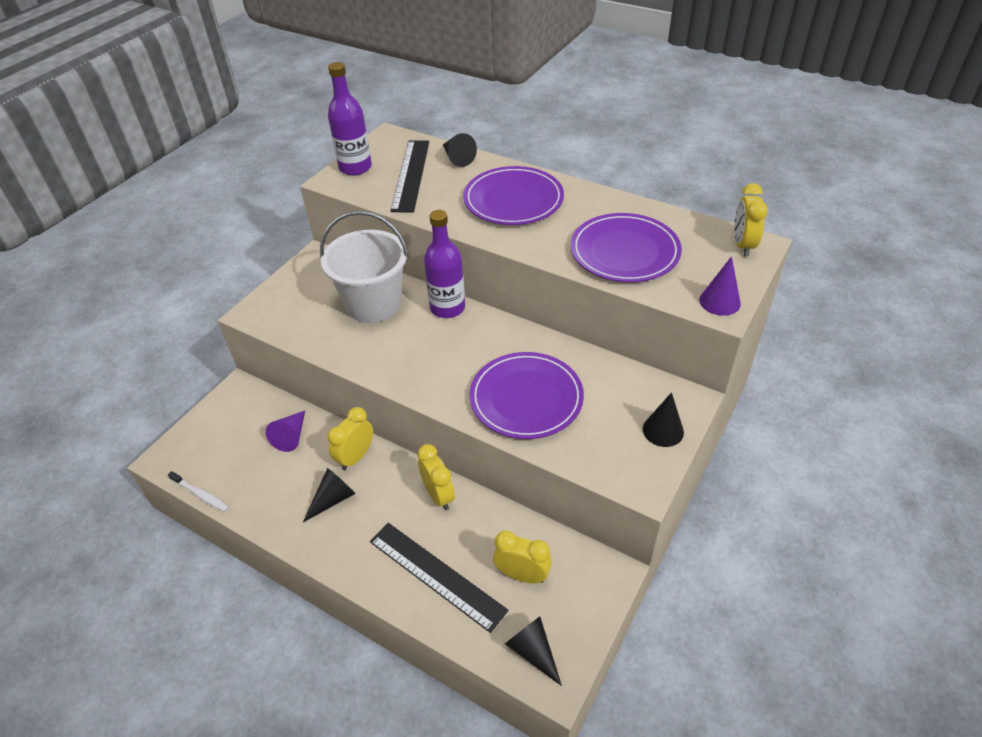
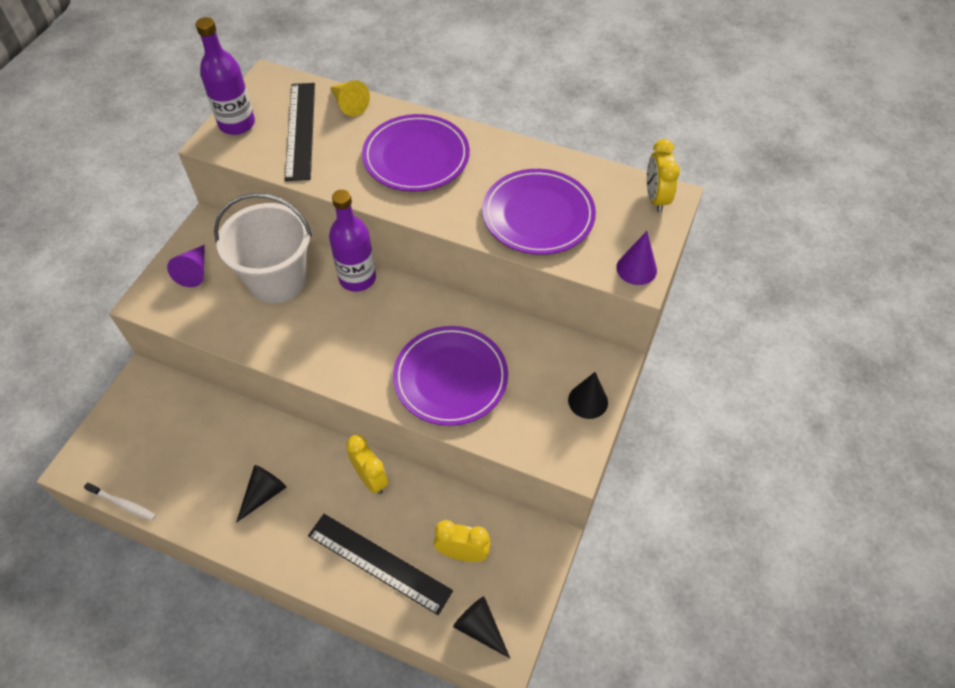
camera: 10 degrees left, 10 degrees up
purple cone [265,411,305,452] -> purple cone moved to [167,245,205,287]
yellow clock [328,407,373,470] -> none
black cone [443,133,477,167] -> yellow cone [331,80,370,116]

